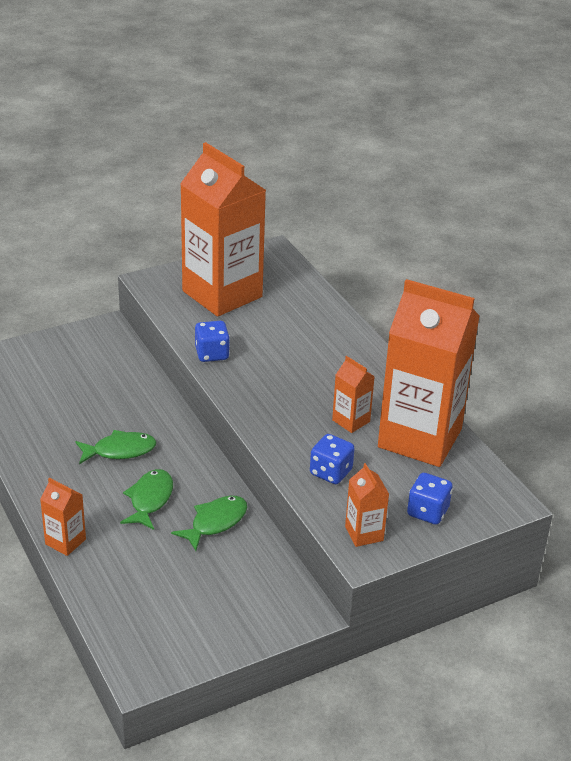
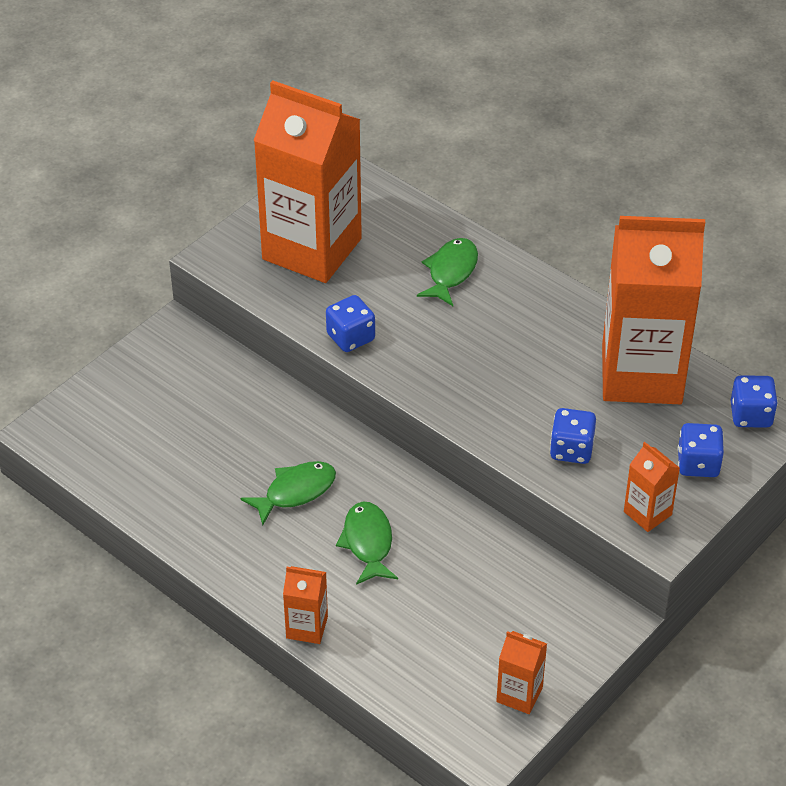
camera: 20 degrees left, 10 degrees up
green fish [171,496,247,551] -> green fish moved to [417,238,478,306]
orange carton [332,356,375,433] -> orange carton moved to [496,631,547,714]
none -> blue dice [731,375,778,428]

